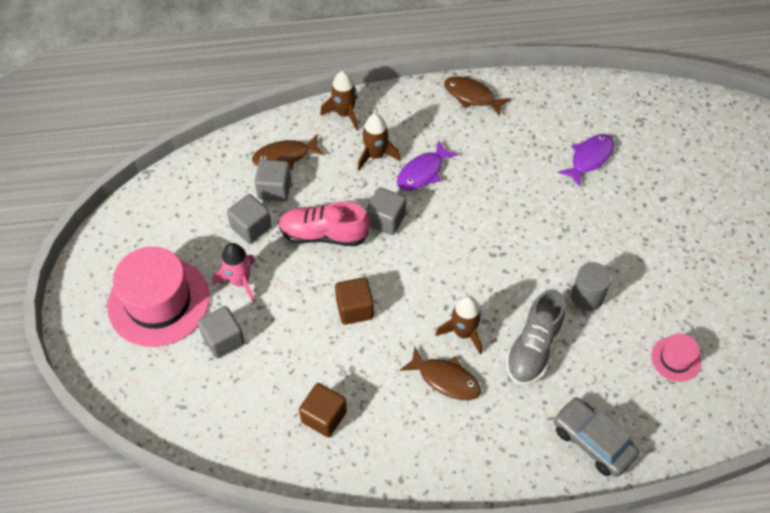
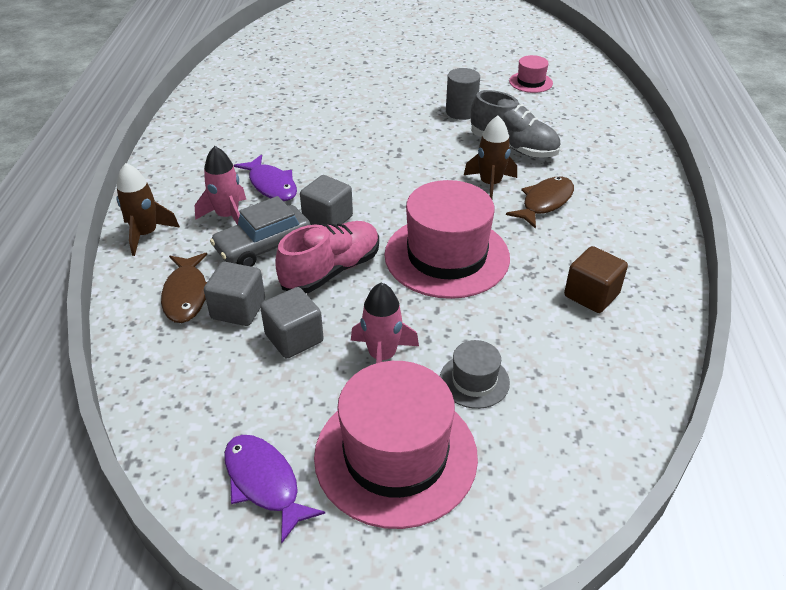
camera: 80 degrees left, 15 degrees down
grey cube [197,306,245,358] -> grey hat [440,340,510,409]
pink shoe [278,202,370,246] -> pink shoe turned 150 degrees counterclockwise [276,221,379,293]
brown cube [335,277,374,325] -> pink hat [384,180,510,299]
brown rocket [358,114,401,171] -> pink rocket [195,146,246,225]
brown fish [444,76,511,116] -> none
grey car [554,397,639,477] -> grey car moved to [210,196,311,267]
purple fish [558,134,614,187] -> purple fish moved to [224,435,325,543]

